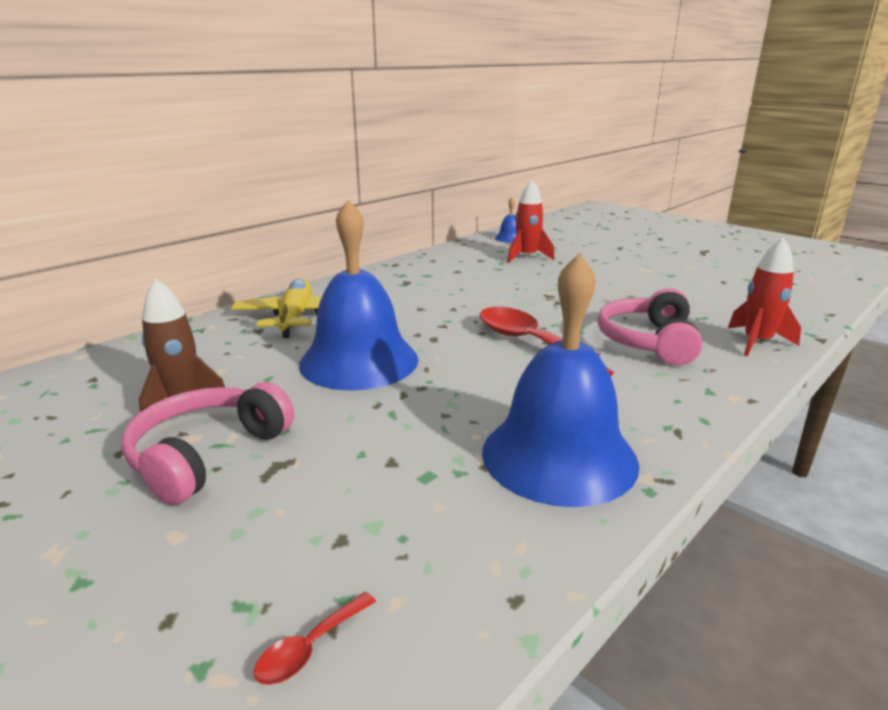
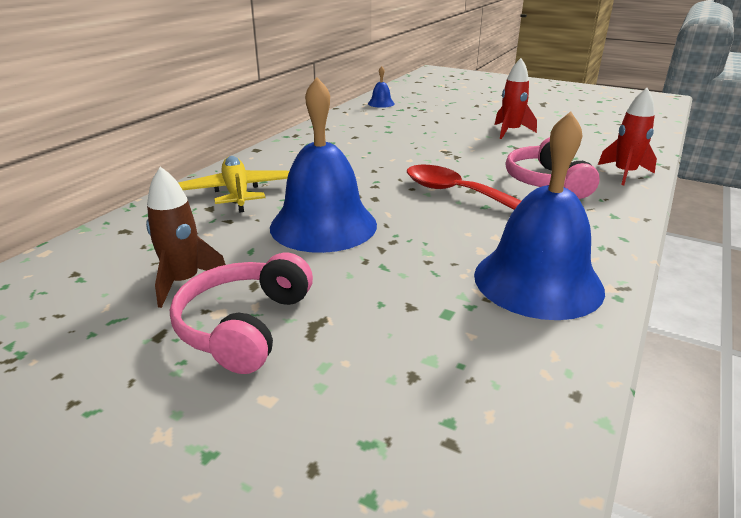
camera: 15 degrees left, 5 degrees up
red spoon [254,592,376,685] -> none
red rocket [507,180,555,263] -> red rocket moved to [495,58,537,139]

